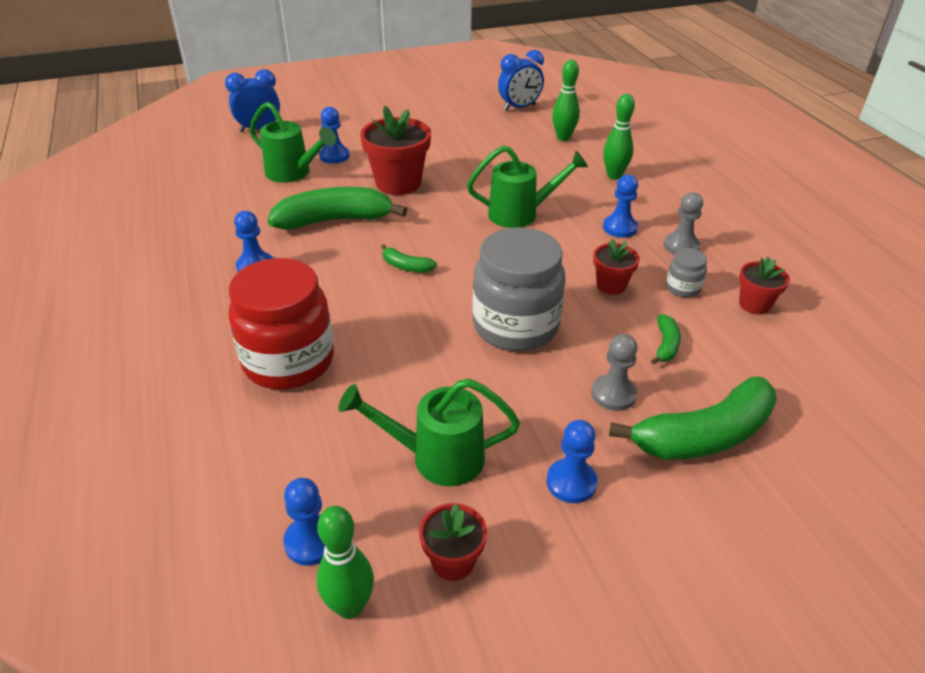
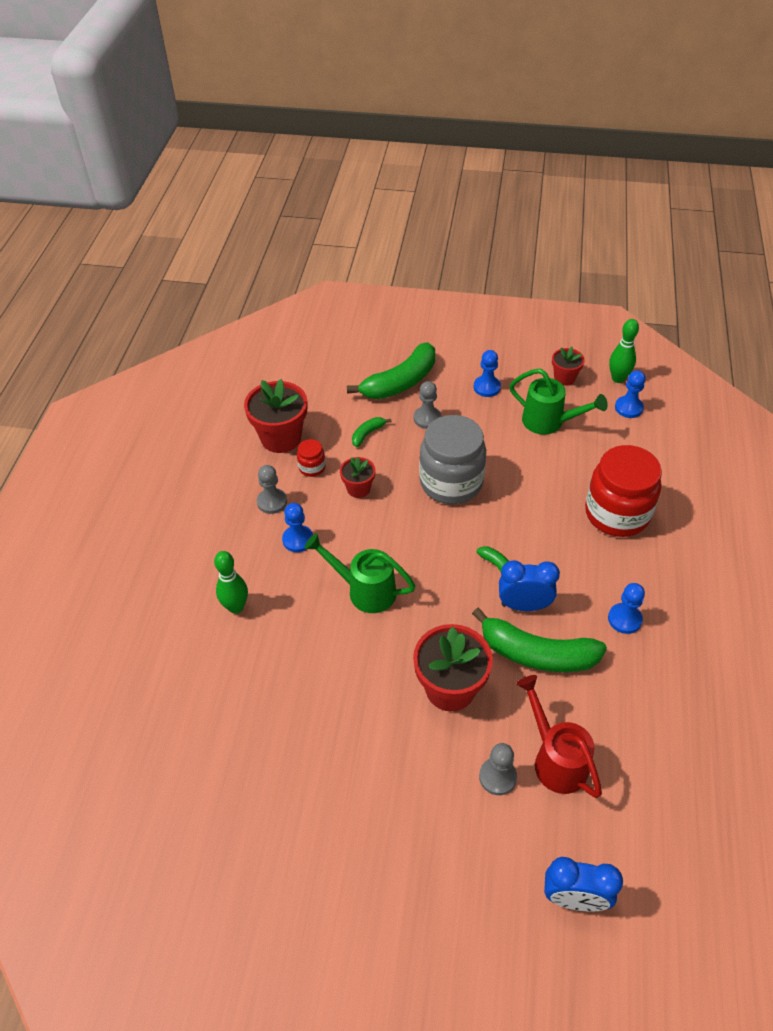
camera: 150 degrees left, 10 degrees up
green watering can [249,102,336,183] -> red watering can [516,675,602,798]
blue pawn [319,107,350,164] -> grey pawn [479,743,517,795]
blue clock [498,50,544,111] -> blue clock moved to [499,560,560,611]
green bowling pin [552,60,580,141] -> none
green banana [609,377,777,460] -> green banana turned 135 degrees clockwise [347,342,435,399]
grey jar [666,248,707,297] -> red jar [297,439,326,477]
red flower pot [739,257,790,314] -> red flower pot [244,379,307,453], size x1.82

